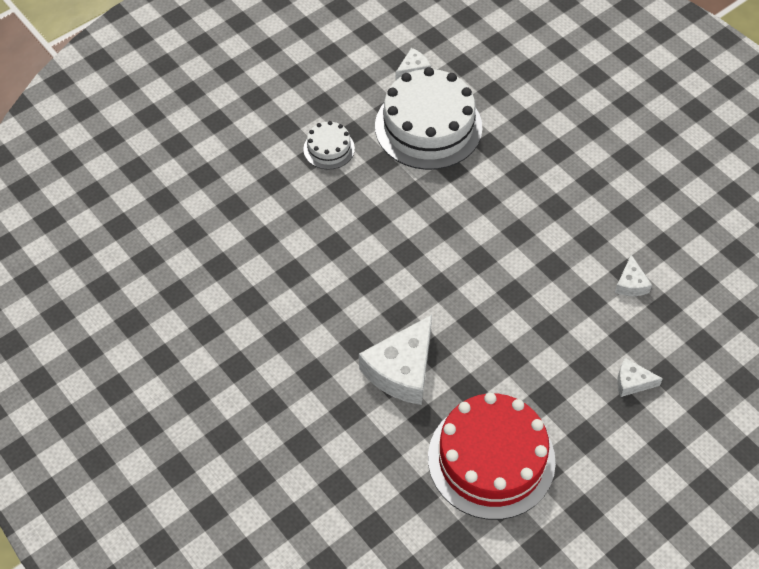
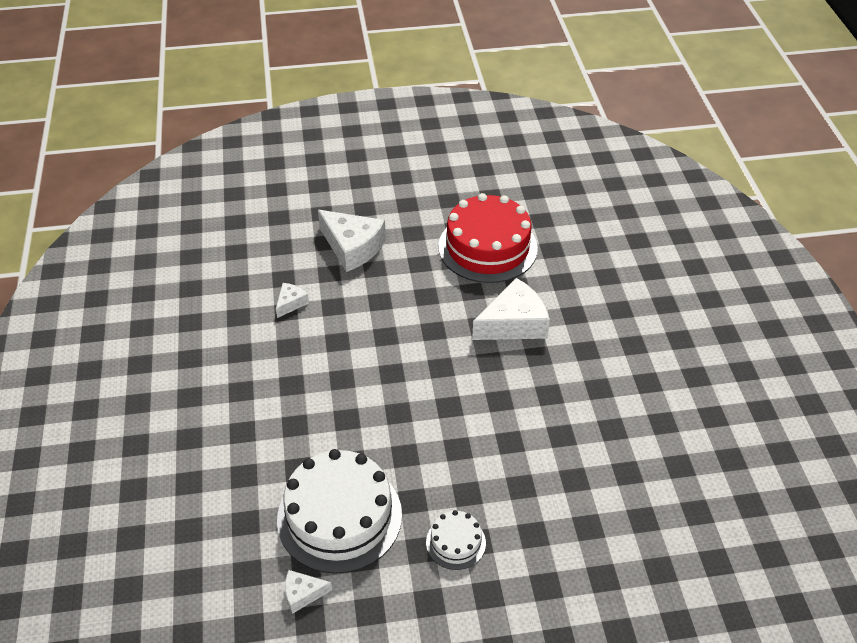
camera: 150 degrees left, 10 degrees down
white cheese [617,358,663,397] -> white cheese [318,210,386,272], size x2.03

